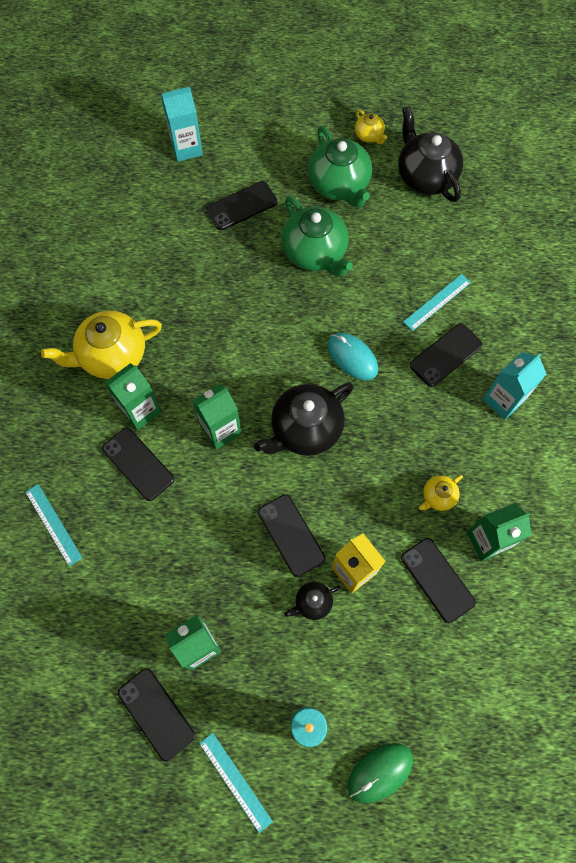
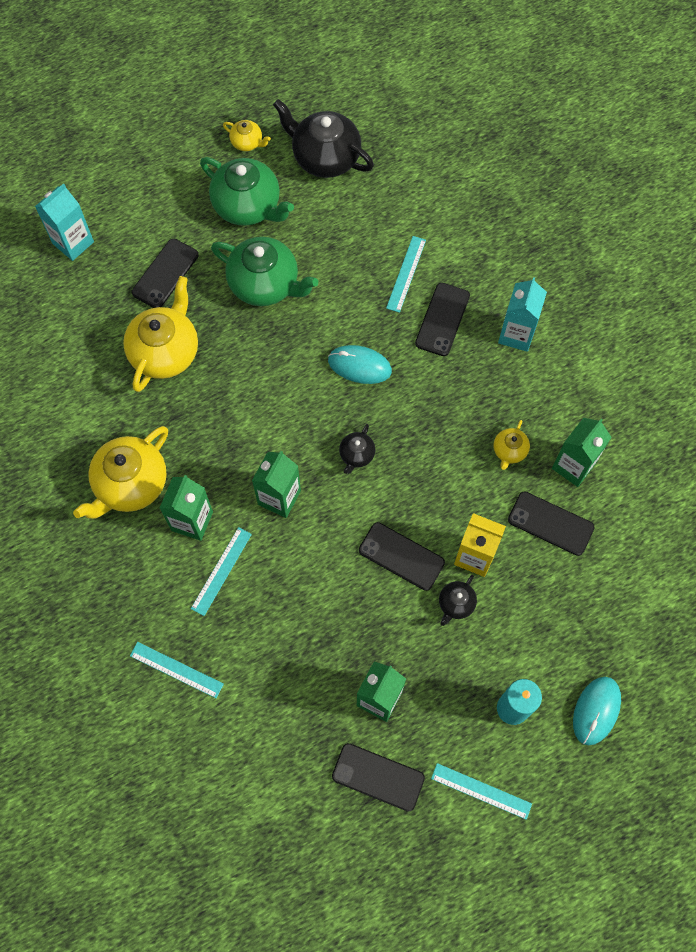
camera: 30 degrees left, 0 degrees up
black phone [102,428,174,501] -> turquoise ruler [191,527,252,616]
black teapot [254,383,354,456] -> black teapot [339,424,375,474], size x0.48
green mouse [348,743,413,803] -> turquoise mouse [573,677,621,745]
none -> yellow teapot [123,276,198,392]

